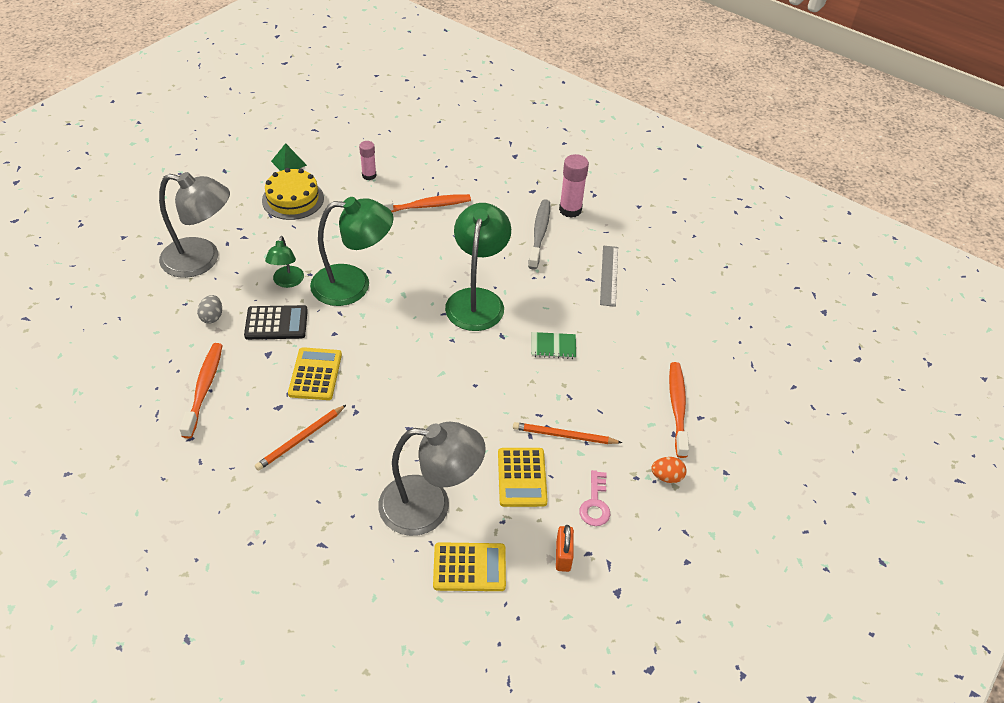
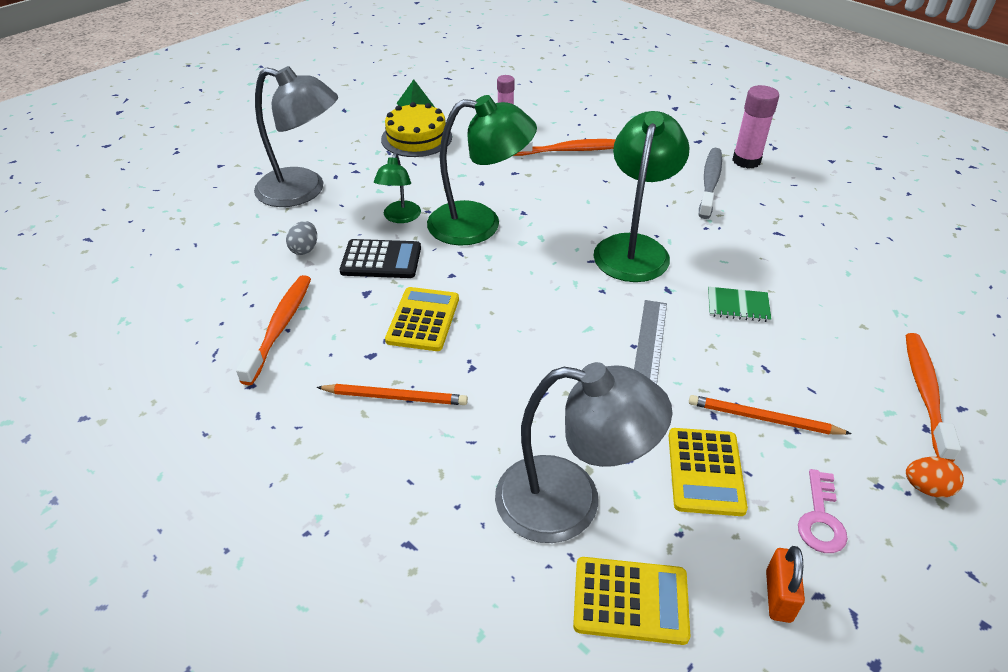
camera: 10 degrees right, 5 degrees down
orange pencil [255,405,346,471] -> orange pencil turned 135 degrees counterclockwise [317,384,468,405]
grey ruler [600,245,618,307] -> grey ruler moved to [634,300,667,384]

